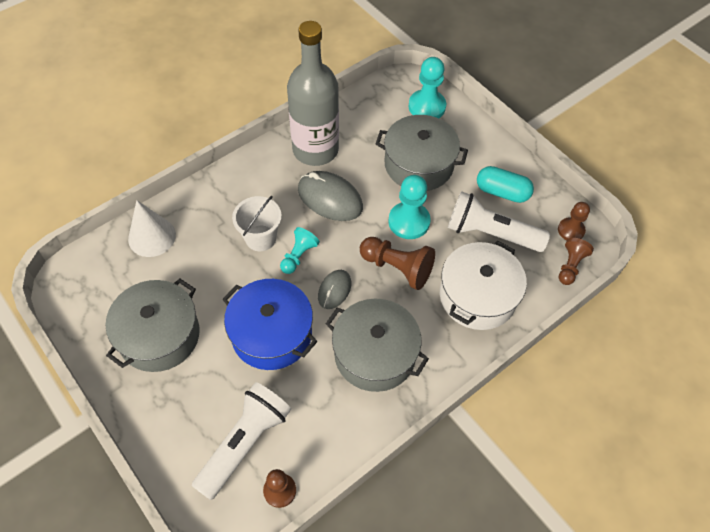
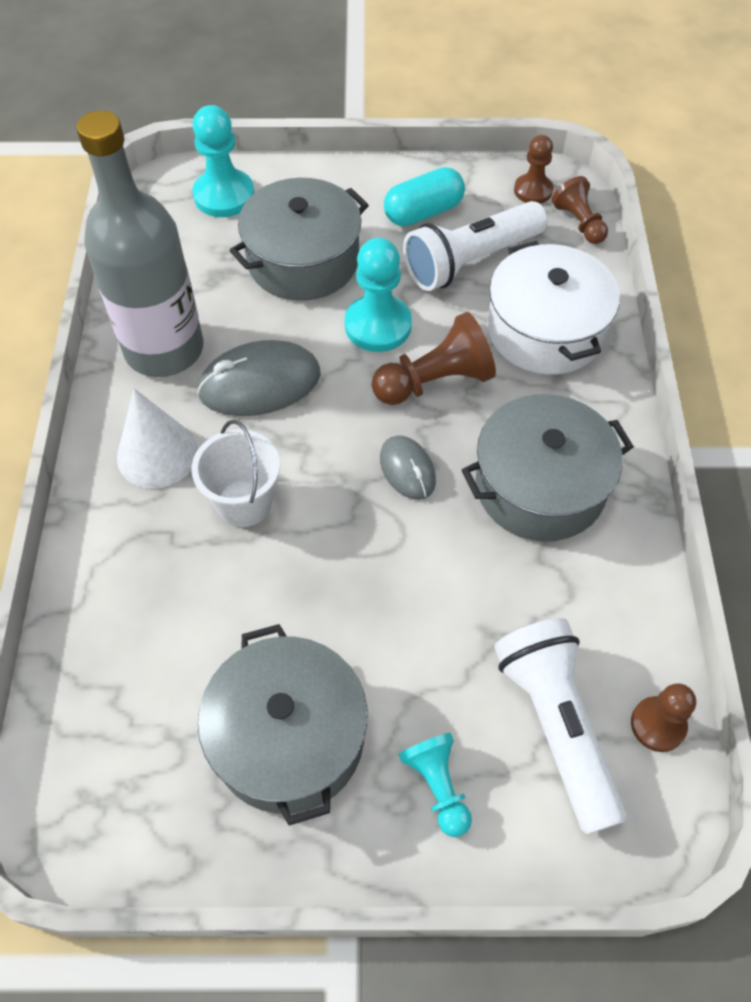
camera: 50 degrees left, 0 degrees up
white cone [128,200,176,257] -> white cone moved to [117,388,198,489]
blue pot [222,279,317,370] -> none
turquoise pawn [280,227,320,274] -> turquoise pawn moved to [398,733,472,837]

